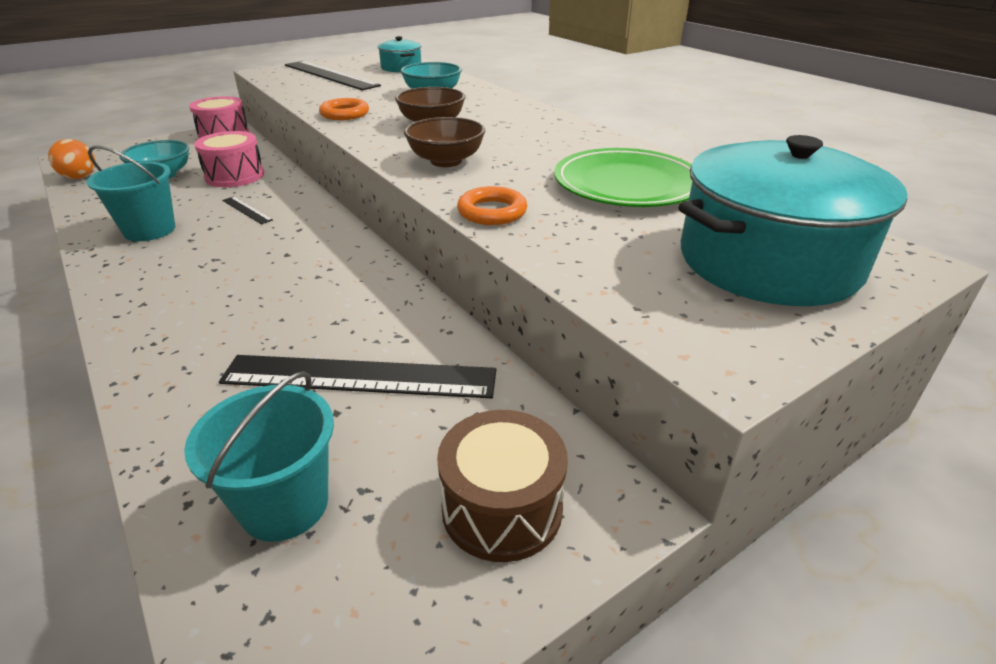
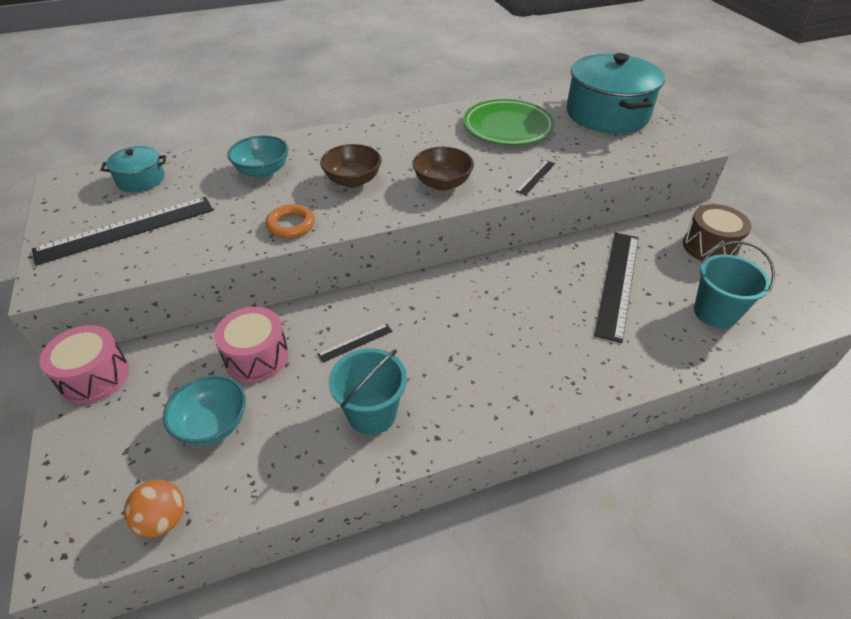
camera: 75 degrees left, 10 degrees up
orange ring [457,186,527,225] -> black ruler [516,160,555,195]

